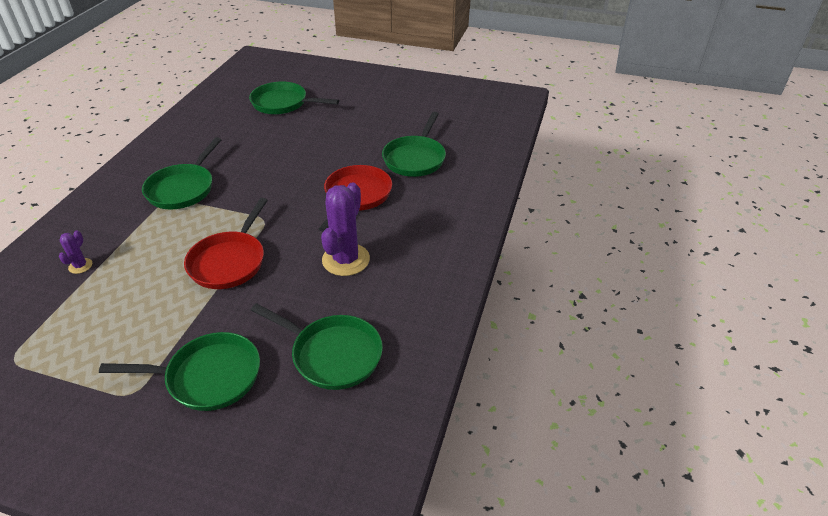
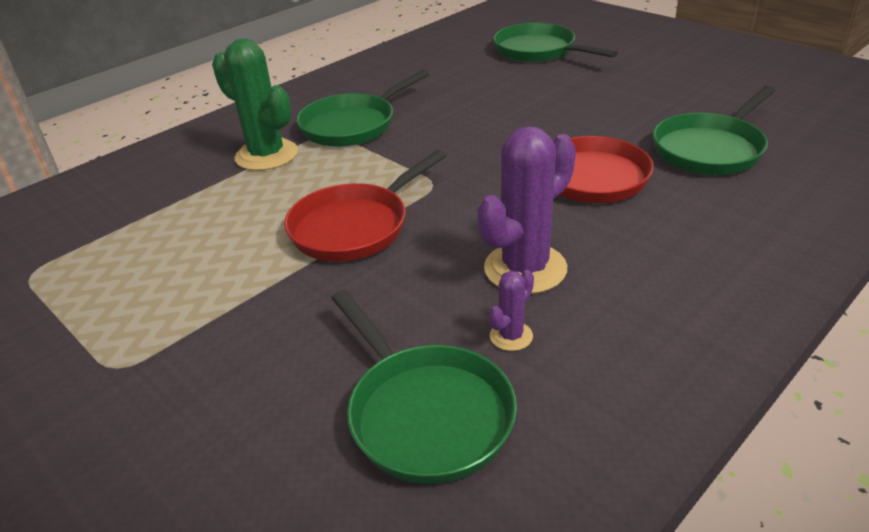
camera: 30 degrees right, 5 degrees down
purple cactus [59,230,92,274] -> purple cactus moved to [489,270,534,351]
green pan [99,332,260,411] -> none
none -> green cactus [212,39,298,171]

